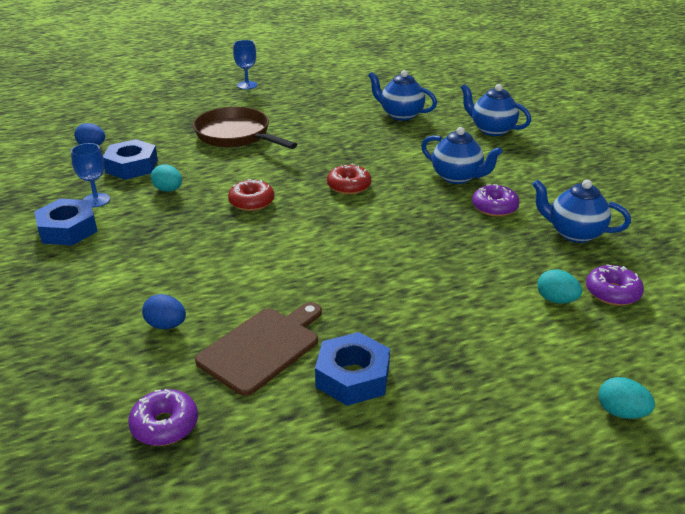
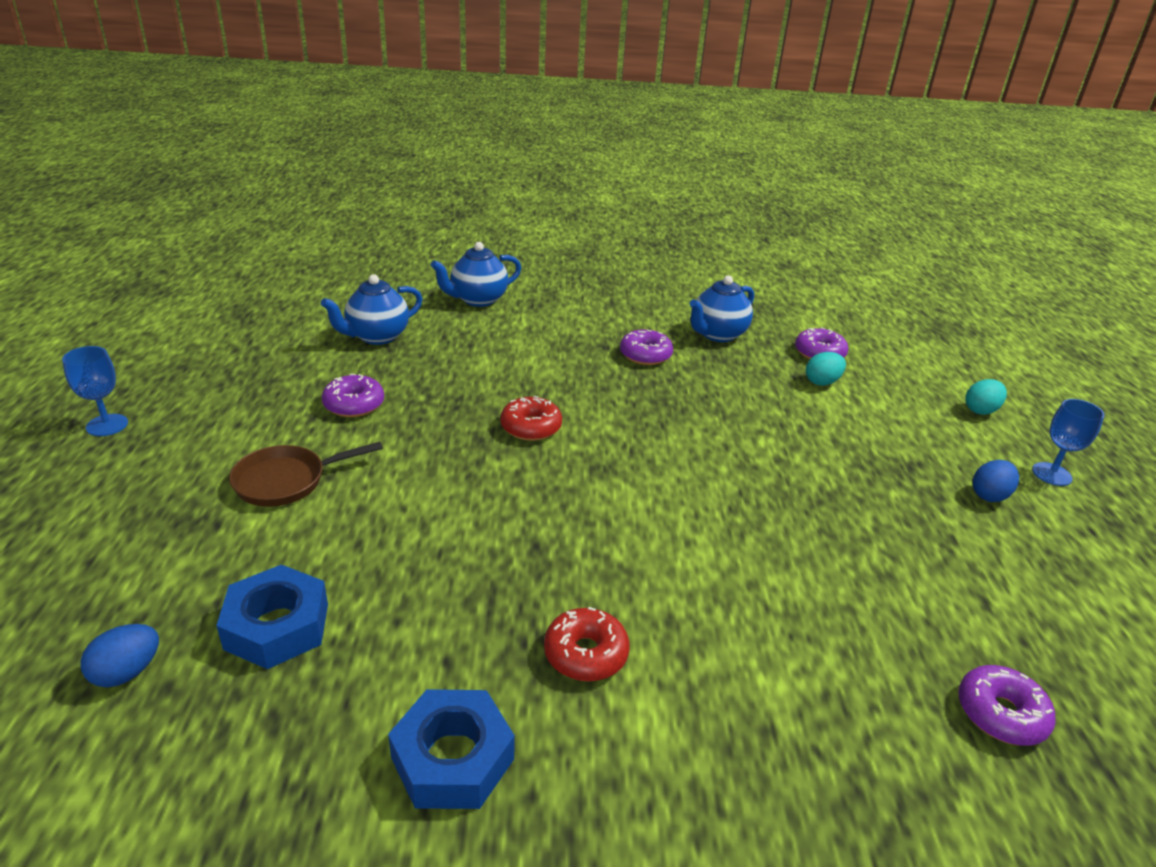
camera: 70 degrees left, 0 degrees up
blue goblet [71,143,110,208] -> blue goblet moved to [1032,399,1105,486]
blue egg [142,294,186,329] -> blue egg moved to [973,460,1019,502]
turquoise egg [151,164,182,192] -> none
brown pan [193,107,297,149] -> brown pan [229,442,383,507], size x0.67
brown cutting board [195,302,322,396] -> none
red donut [228,179,274,211] -> red donut moved to [544,607,630,681]
blue nut [315,332,390,406] -> none
blue teapot [421,127,502,184] -> none
none -> purple donut [322,374,384,417]

